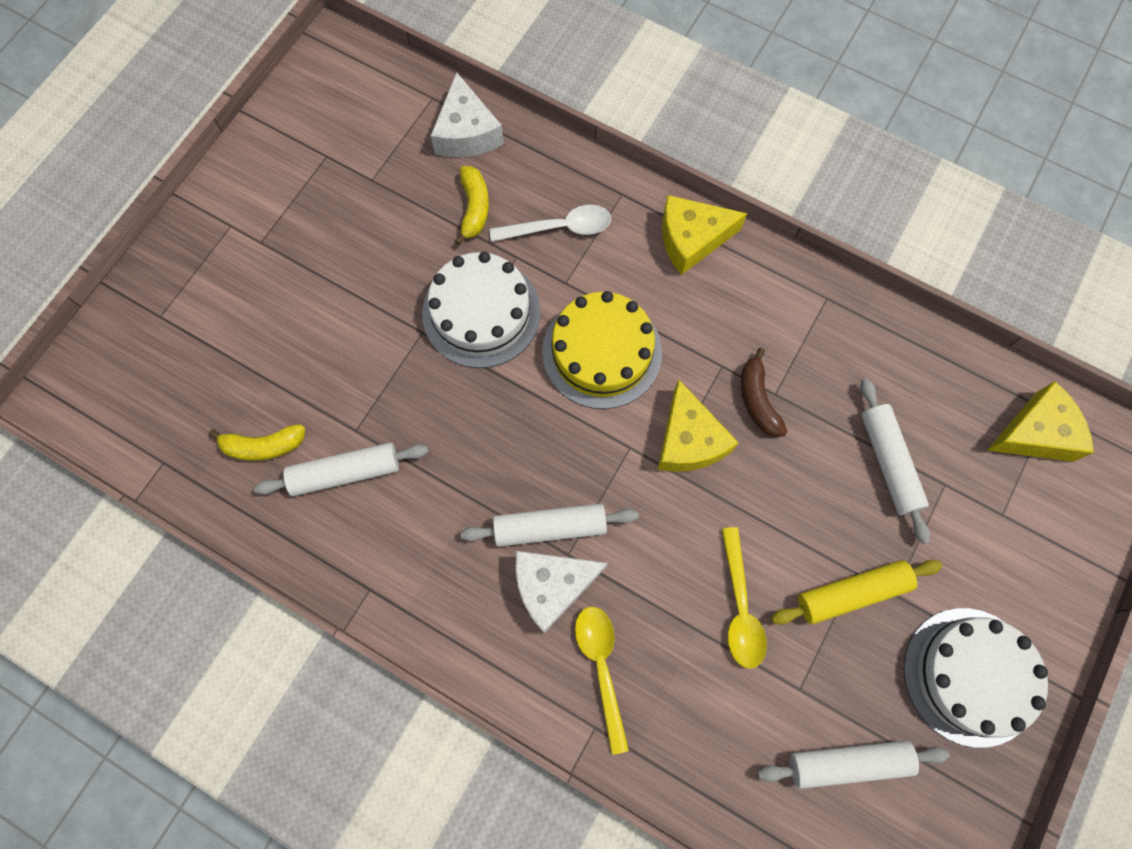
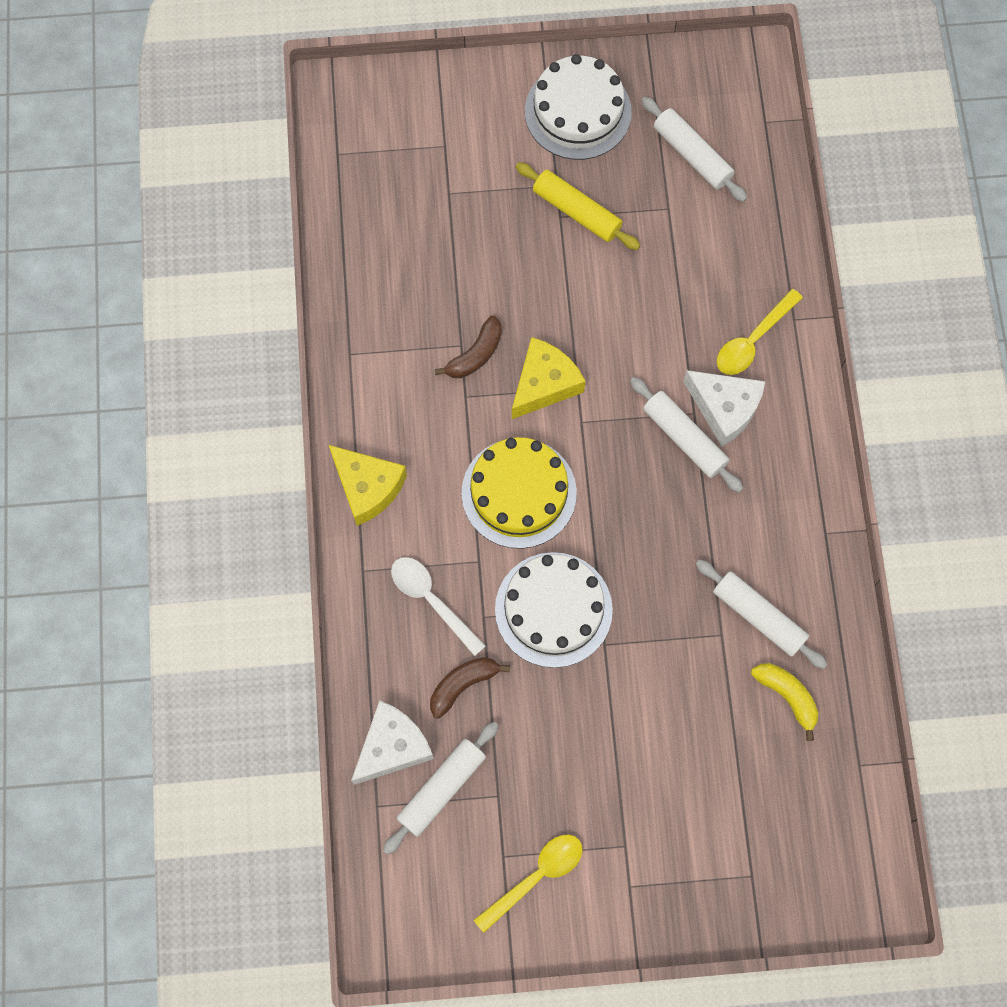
camera: 125 degrees left, 0 degrees up
yellow banana [455,166,489,245] -> brown banana [430,657,510,718]
yellow spoon [722,527,767,669] -> yellow spoon moved to [474,835,582,933]
white rolling pin [860,378,930,544] -> white rolling pin moved to [383,722,499,855]
yellow cheese [987,381,1094,462] -> none

